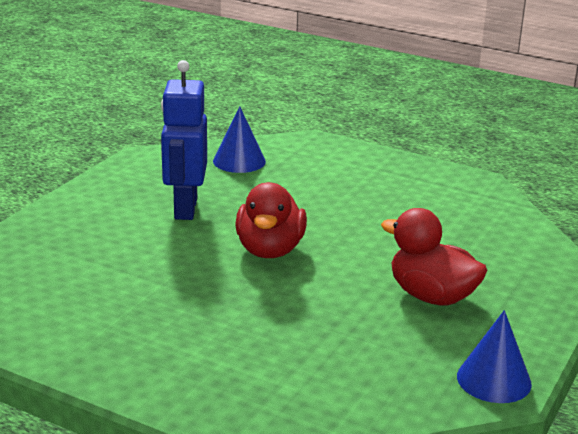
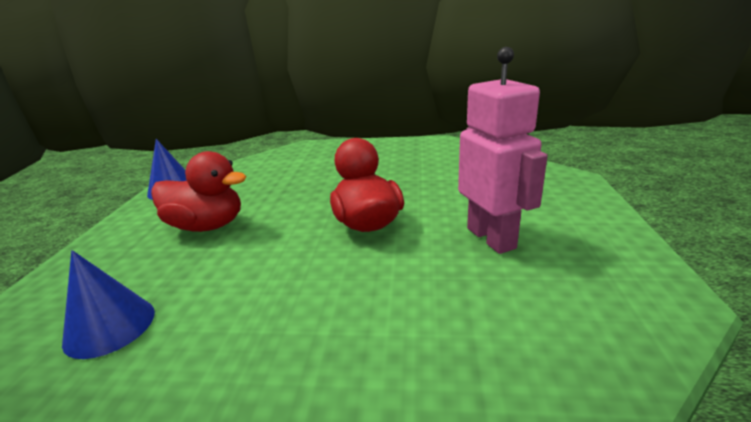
camera: 160 degrees right, 0 degrees up
blue robot [161,60,207,220] -> pink robot [458,47,548,254]
blue cone [213,106,266,173] -> blue cone moved to [62,250,155,359]

